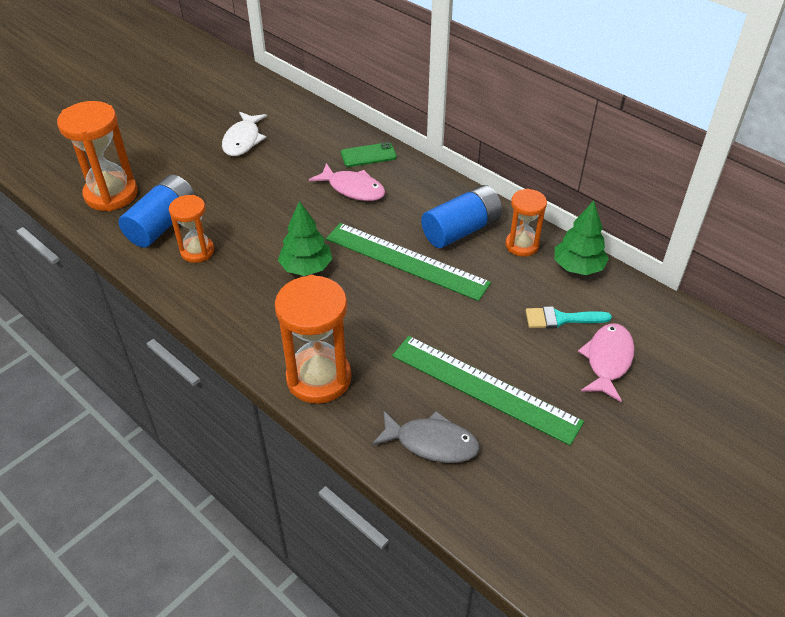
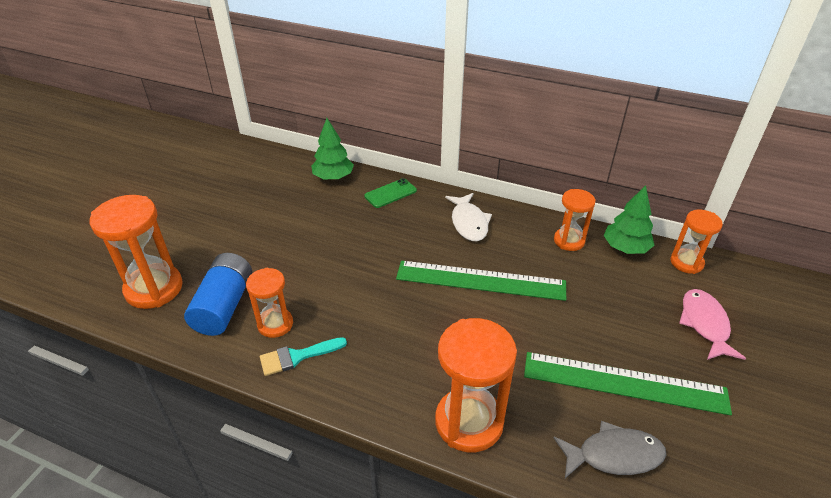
camera: 20 degrees left, 5 degrees down
white fish [222,112,267,156] -> white fish moved to [445,193,492,241]
green tree [278,201,332,276] -> green tree moved to [311,118,354,180]
pink fish [309,163,385,201] -> none
blue battery [421,185,502,248] -> none
turquoise brush [526,306,612,329] -> turquoise brush moved to [260,337,347,376]
none -> orange hourglass [670,210,723,274]

